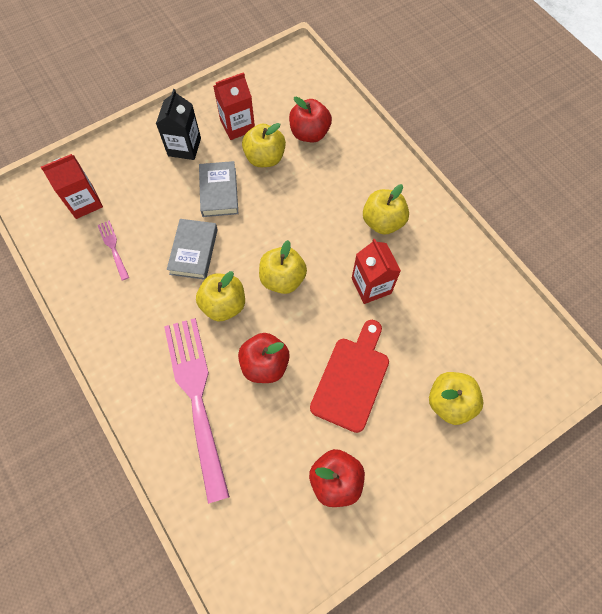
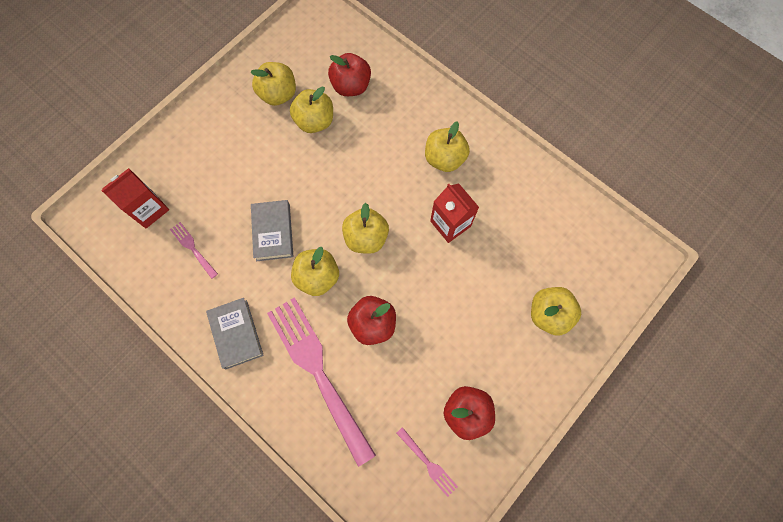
camera: 15 degrees left, 5 degrees up
black carton [156,89,201,160] -> none
grey book [199,161,239,217] -> grey book moved to [206,298,264,369]
red carton [213,72,255,140] -> yellow apple [250,62,296,106]
red cutting board [310,320,389,433] -> none
none -> pink fork [396,427,458,497]

